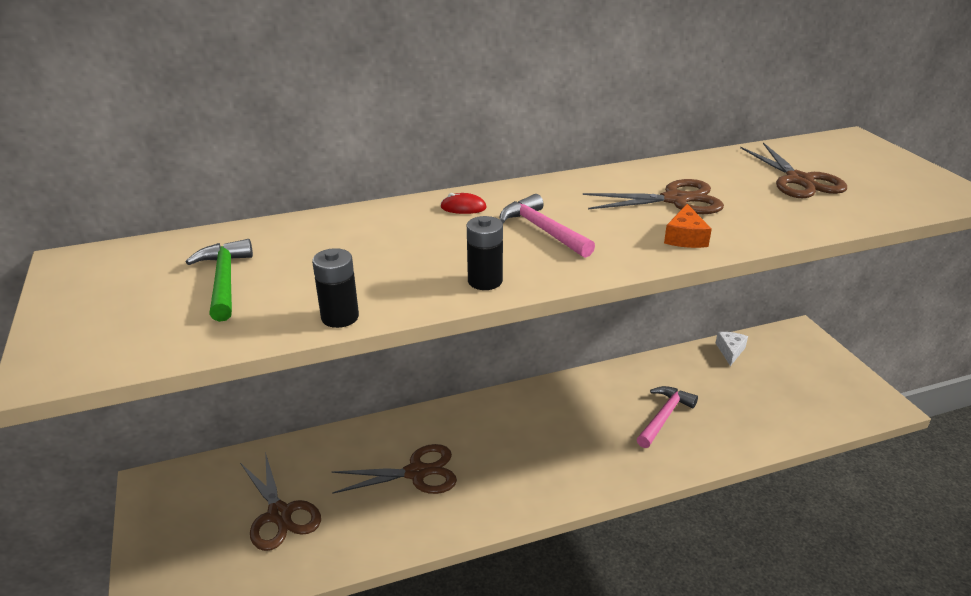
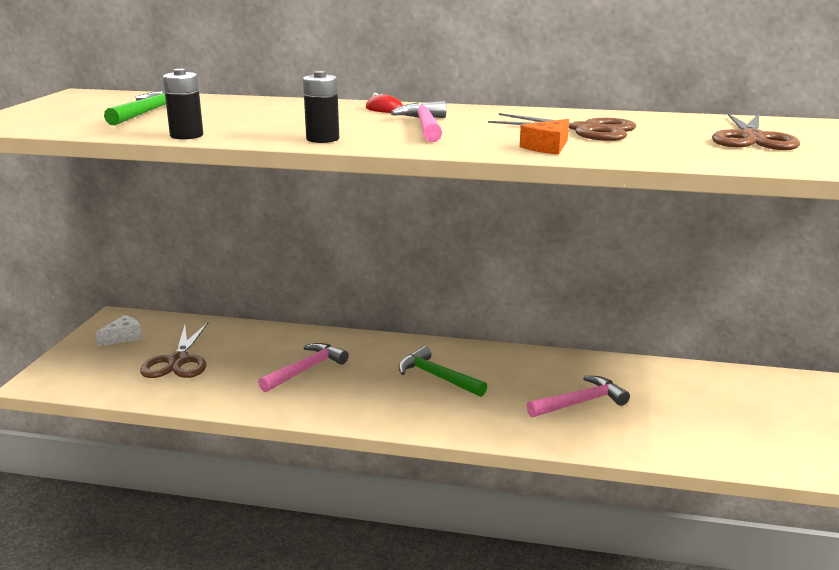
camera: 30 degrees right, 10 degrees down
brown scissors [332,444,457,494] -> pink hammer [258,343,349,392]
white cheese [716,332,748,366] -> white cheese moved to [95,315,142,347]
none -> green hammer [398,346,487,397]

